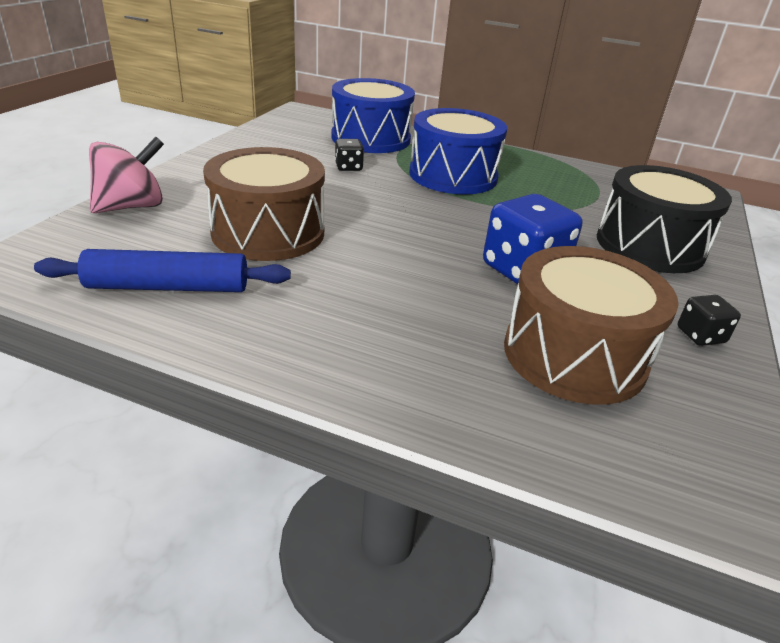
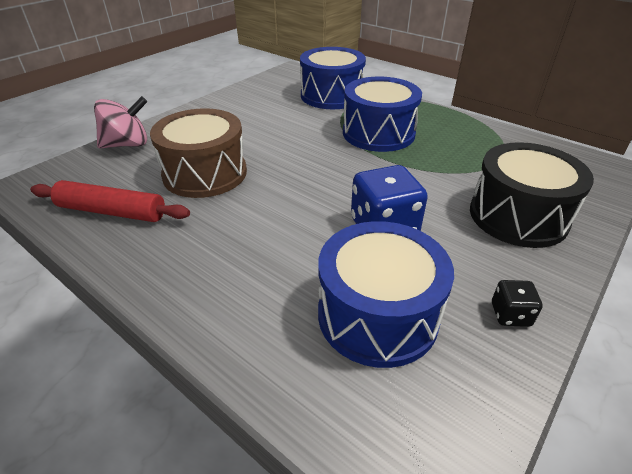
camera: 20 degrees right, 5 degrees up
blue rolling pin [34,249,291,292] -> red rolling pin [30,180,190,222]
black dice [335,139,364,171] -> none
brown drum [504,246,679,405] -> blue drum [318,221,454,368]

